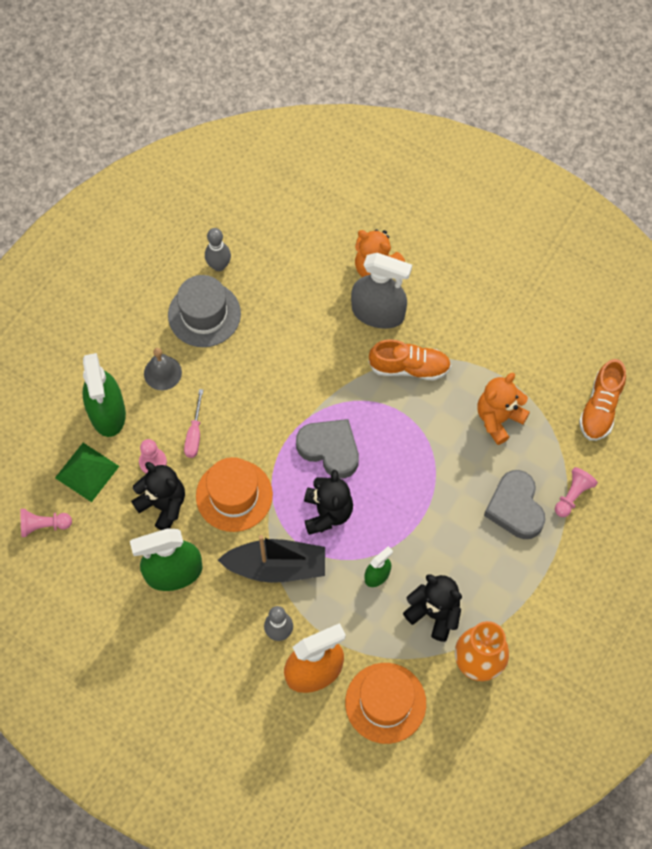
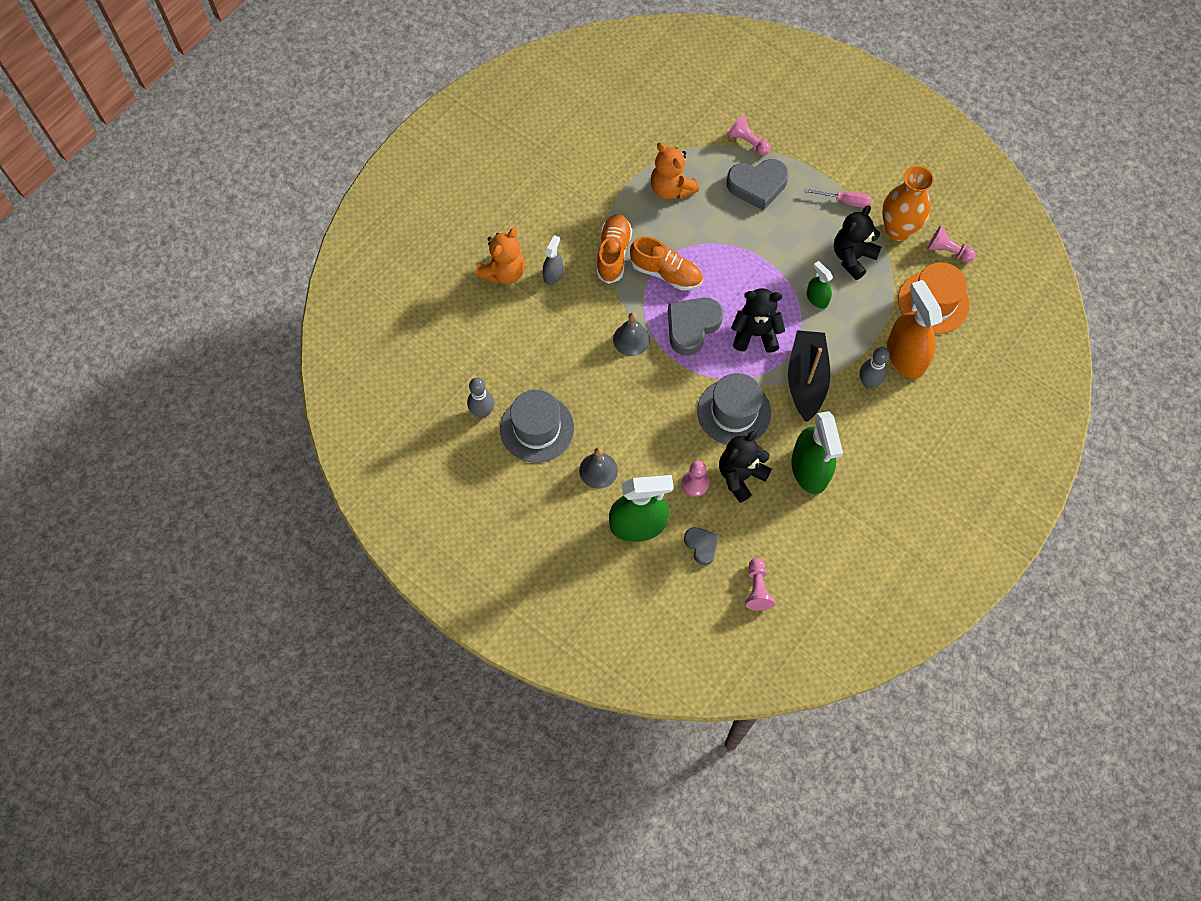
camera: 85 degrees left, 0 degrees up
green pyramid [55,443,119,502] -> grey heart [684,527,719,565]
pink screwdriver [184,389,203,458] -> pink screwdriver moved to [804,188,872,208]
orange hat [196,457,273,532] -> grey hat [697,373,771,445]
grey spray bottle [351,253,412,329] -> grey spray bottle [543,235,563,285], size x0.51
orange shoe [579,359,626,441] -> orange shoe moved to [630,236,703,290]
none -> grey bell [613,312,650,356]
none -> pink pawn [927,226,976,262]

